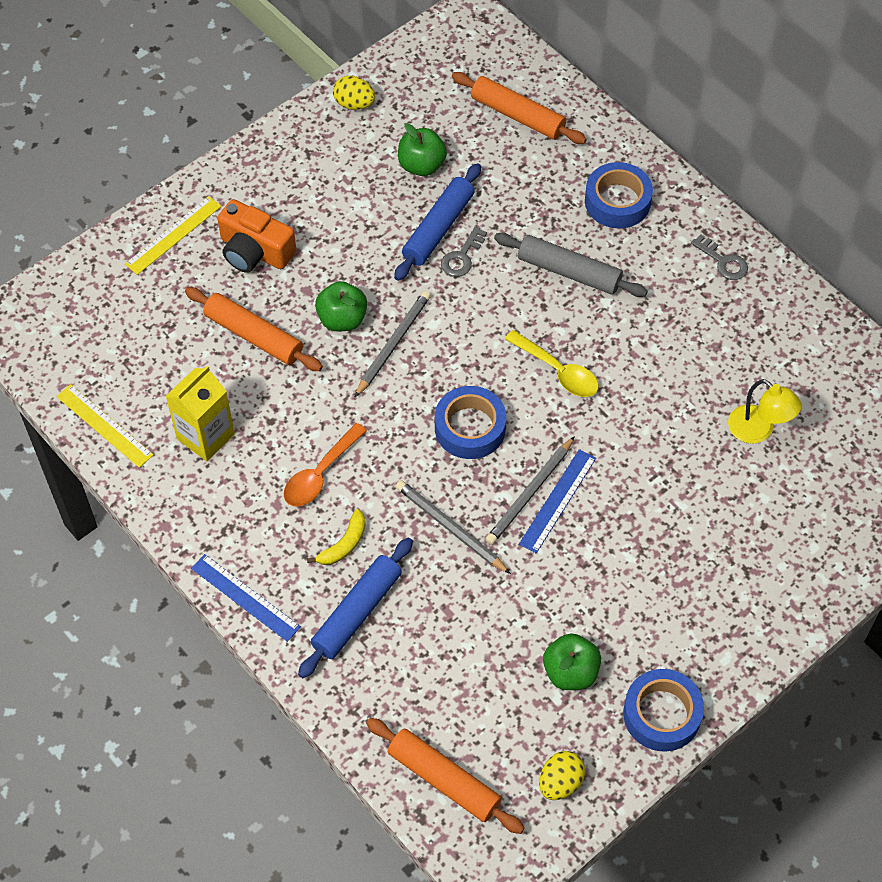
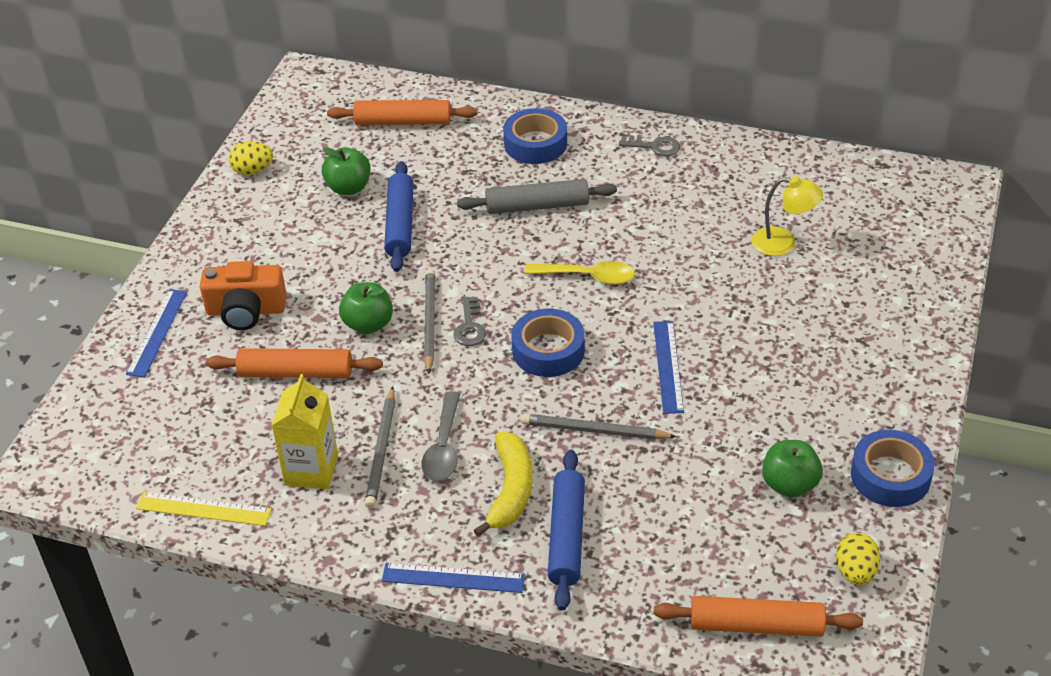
camera: 30 degrees left, 15 degrees down
yellow ruler [125,196,221,275] -> blue ruler [126,289,187,377]
orange spoon [284,423,367,506] -> grey spoon [421,391,460,481]
yellow banana [307,509,366,565] -> yellow banana [474,432,532,537], size x1.60
grey key [441,226,487,277] -> grey key moved to [453,297,486,346]
grey pencil [486,436,575,545] -> grey pencil moved to [365,387,395,508]

